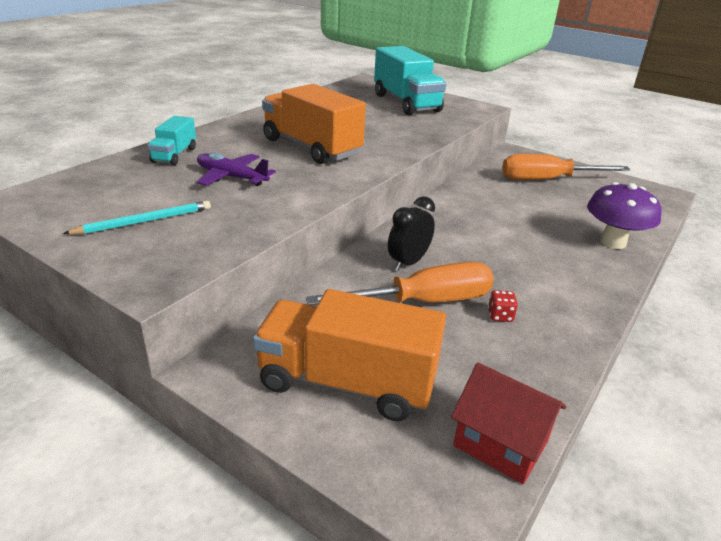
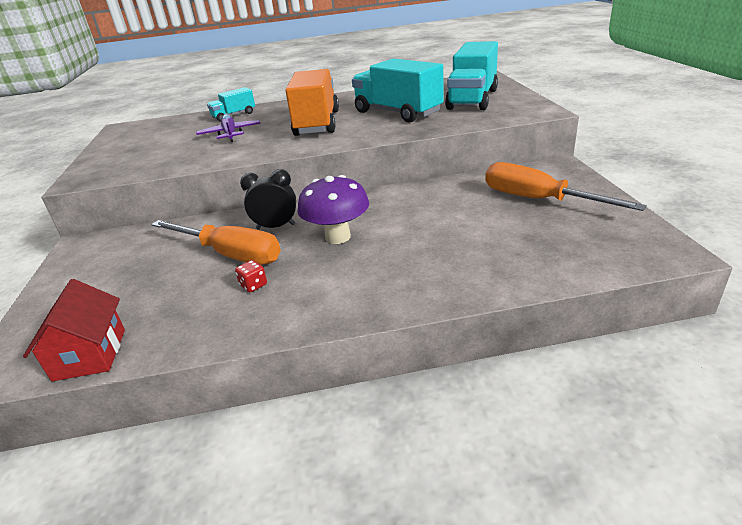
camera: 50 degrees right, 0 degrees up
turquoise pencil [63,201,211,234] -> none
orange truck [253,289,446,421] -> none
purple mushroom [587,182,662,249] -> purple mushroom moved to [298,175,369,244]
none -> turquoise truck [352,58,444,122]

